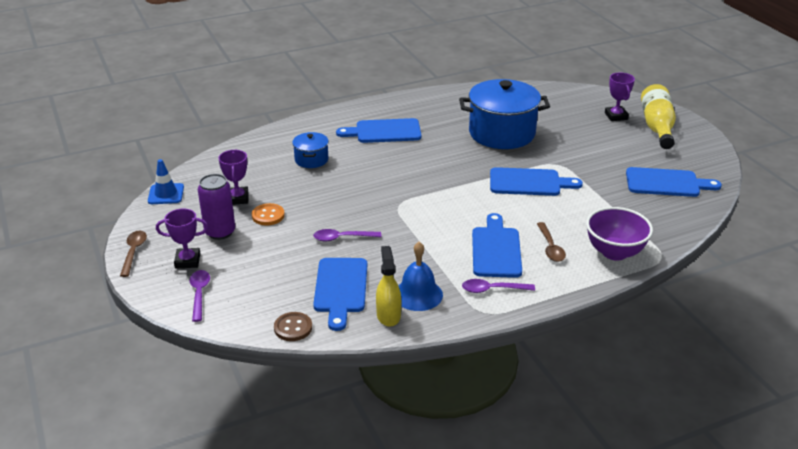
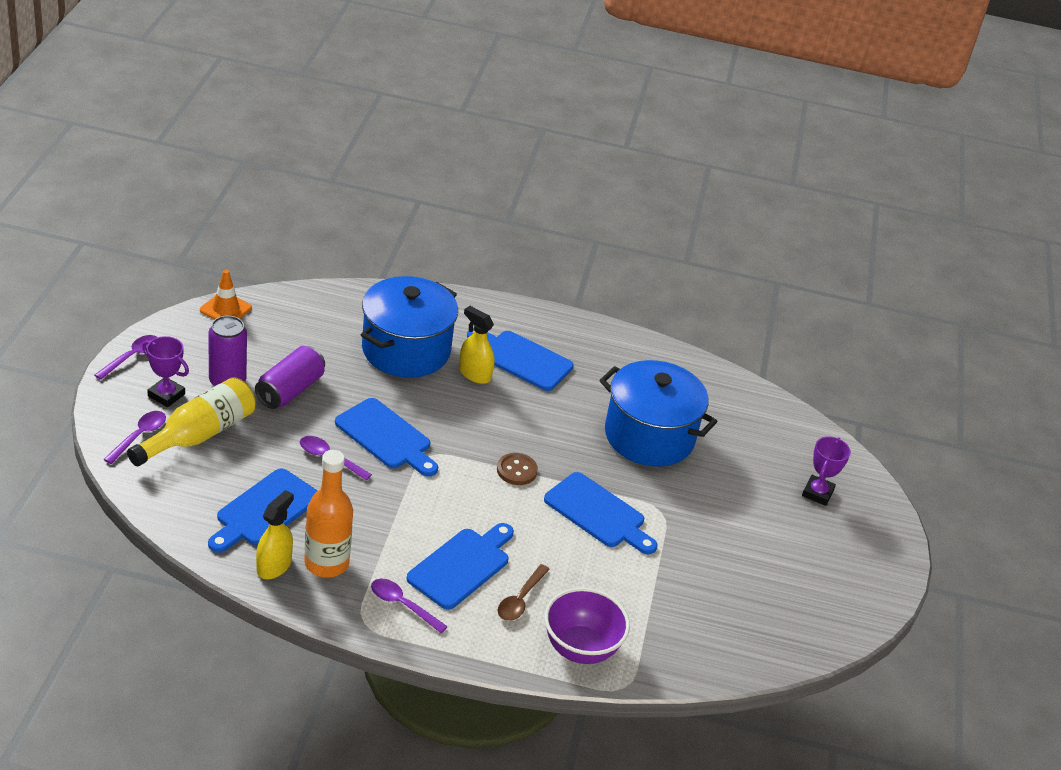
camera: 30 degrees right, 5 degrees up
brown spoon [120,230,147,277] -> purple spoon [94,335,157,380]
blue traffic cone [148,159,184,204] -> orange traffic cone [200,270,252,320]
purple trophy [218,150,248,205] -> none
orange button [252,203,285,225] -> purple can [255,346,325,409]
brown button [274,312,312,341] -> brown button moved to [497,453,538,485]
blue pot [292,132,329,168] -> blue pot [361,276,458,378], size x2.06
blue bell [398,242,443,311] -> orange bottle [304,450,353,578]
blue cutting board [626,167,722,197] -> blue cutting board moved to [335,398,438,477]
yellow bottle [641,84,676,149] -> yellow bottle moved to [127,377,255,466]
none -> yellow spray bottle [459,306,495,384]

